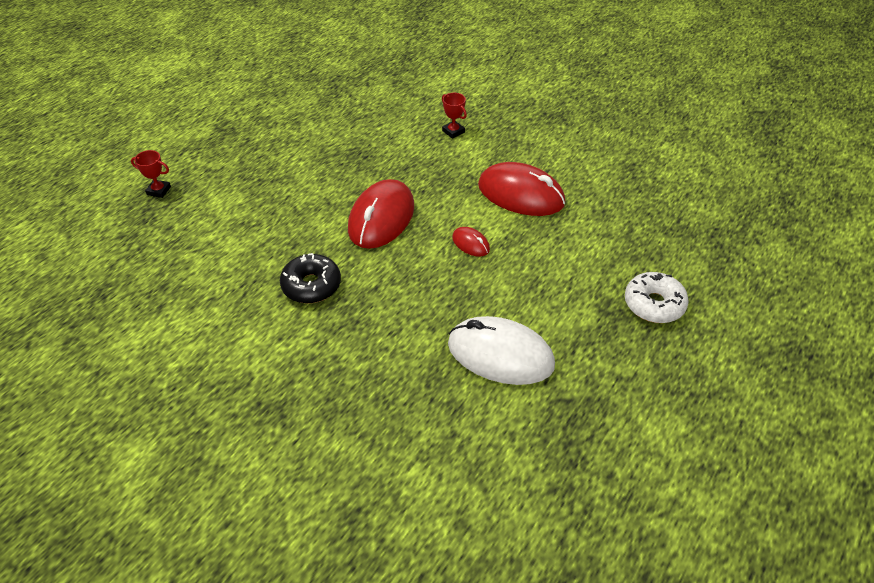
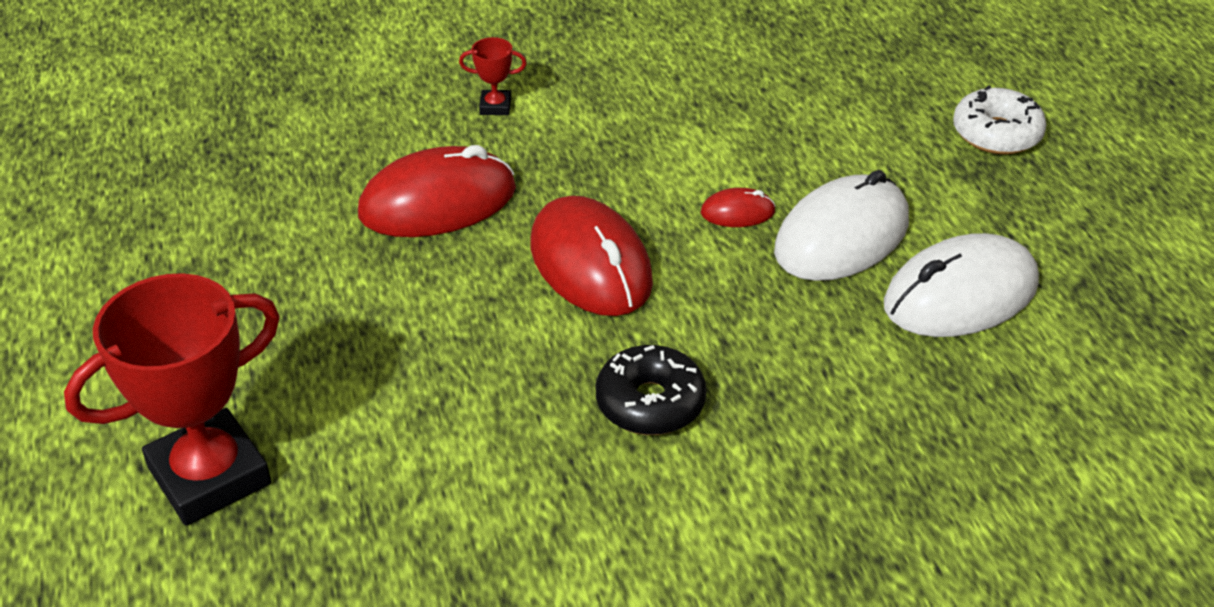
camera: 50 degrees left, 5 degrees down
red trophy [131,150,171,198] -> red trophy [64,273,280,526], size x2.41
red mouse [478,162,565,216] -> red mouse moved to [358,145,516,237]
none -> white mouse [774,170,909,281]

